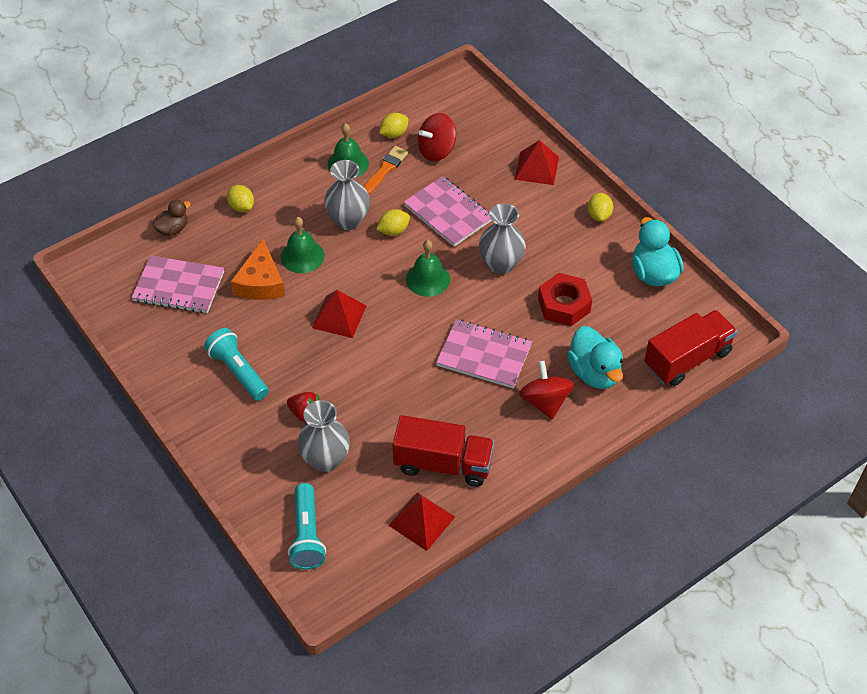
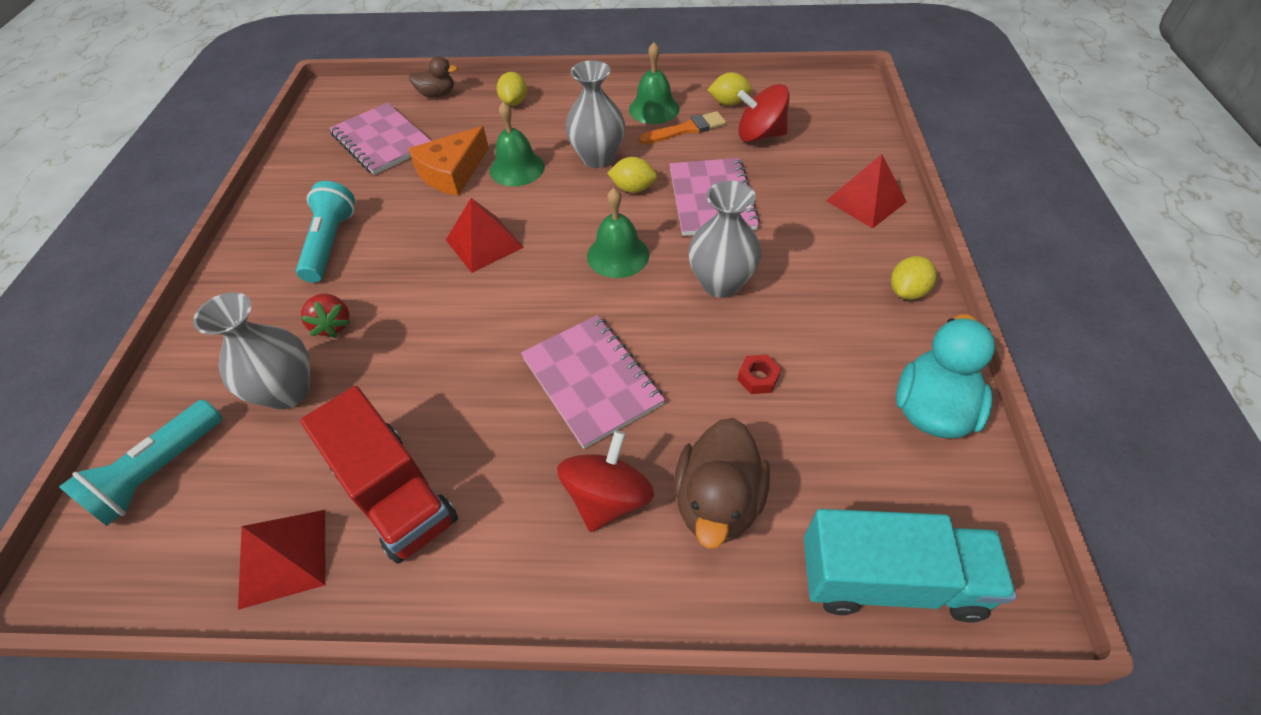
camera: 40 degrees right, 0 degrees up
red nut [538,273,592,326] -> red nut [737,354,781,394], size x0.47
turquoise duck [567,326,623,389] -> brown duck [674,418,770,548]
red truck [644,310,737,386] -> turquoise truck [804,509,1016,622]

